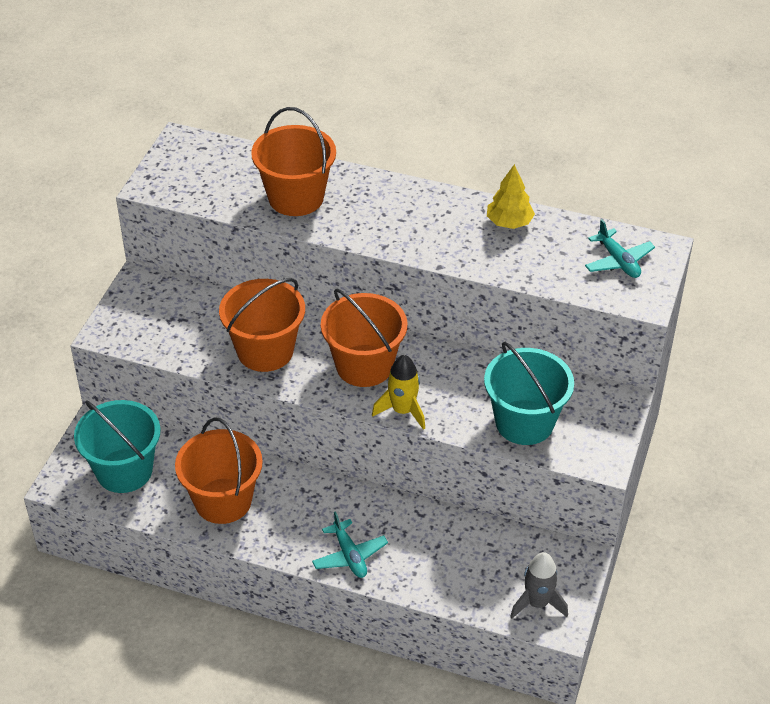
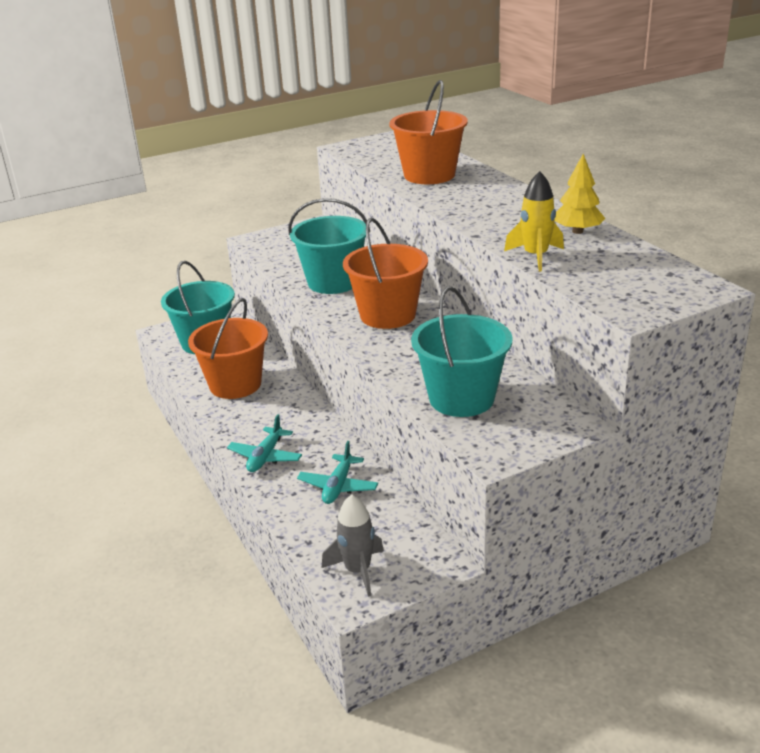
camera: 45 degrees right, 15 degrees down
orange bucket [219,278,305,372] -> turquoise bucket [289,198,370,294]
yellow rocket [372,355,425,430] -> yellow rocket moved to [504,171,564,271]
turquoise plane [585,219,655,278] -> turquoise plane moved to [297,441,378,504]

